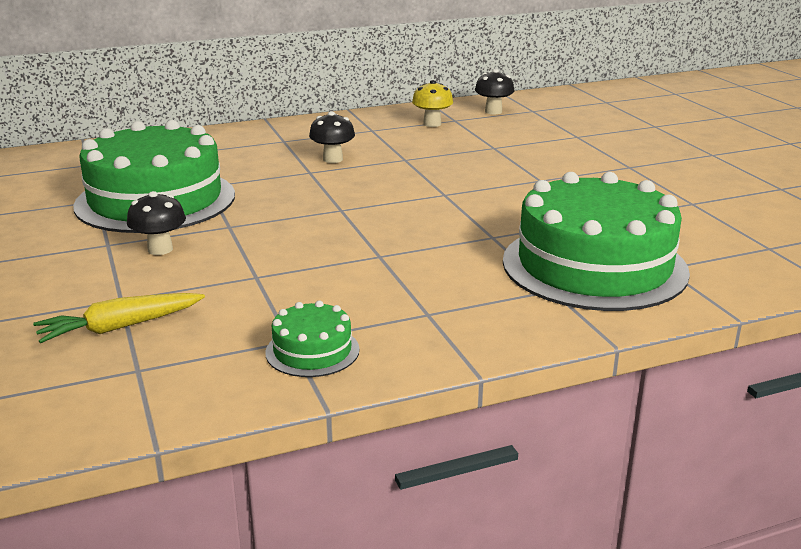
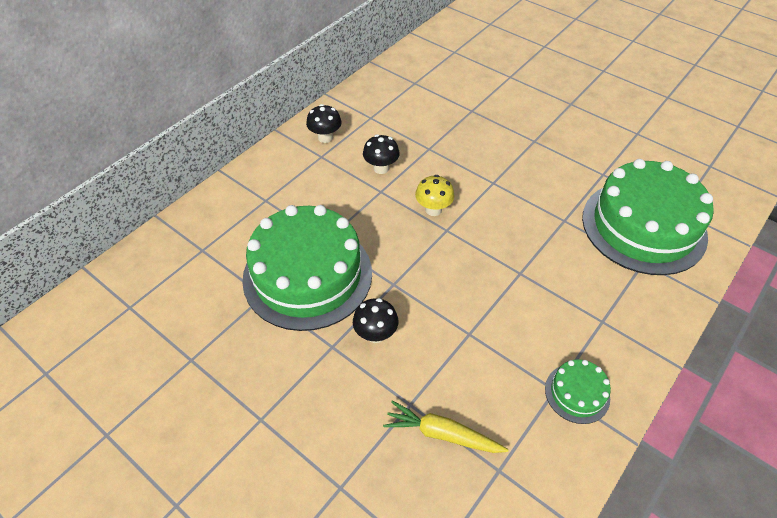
camera: 30 degrees left, 25 degrees up
yellow carrot [33,293,205,343] -> yellow carrot turned 75 degrees clockwise [383,401,509,453]
yellow mushroom [412,80,453,127] -> yellow mushroom moved to [415,175,454,216]
black mushroom [475,69,514,114] -> black mushroom moved to [306,104,342,143]

